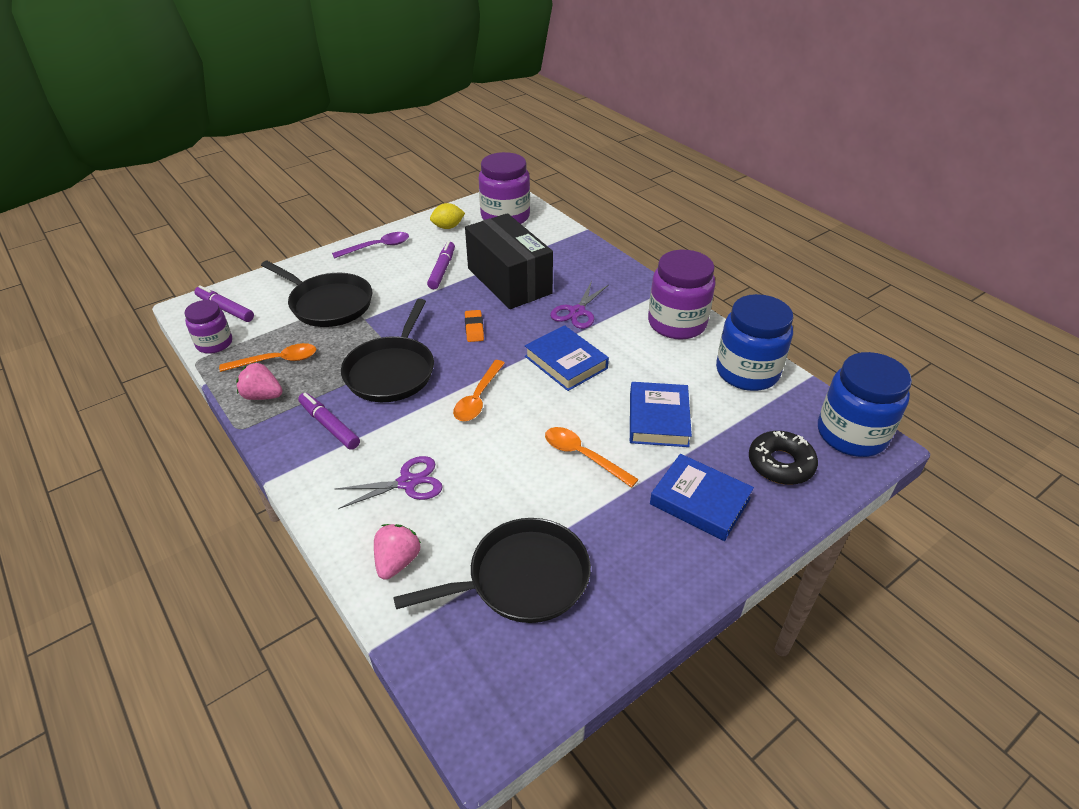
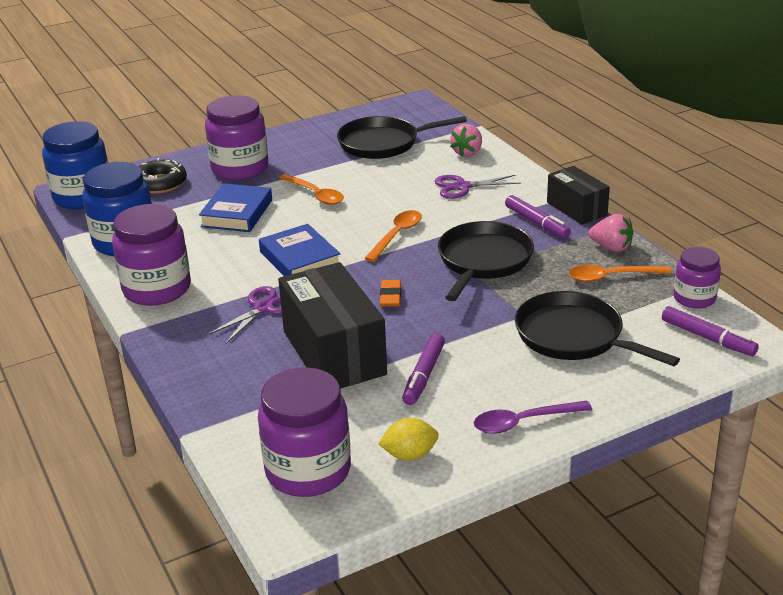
camera: 170 degrees left, 10 degrees down
blue book [650,454,754,541] -> purple jar [205,95,268,180]
none -> black box [547,166,610,225]

